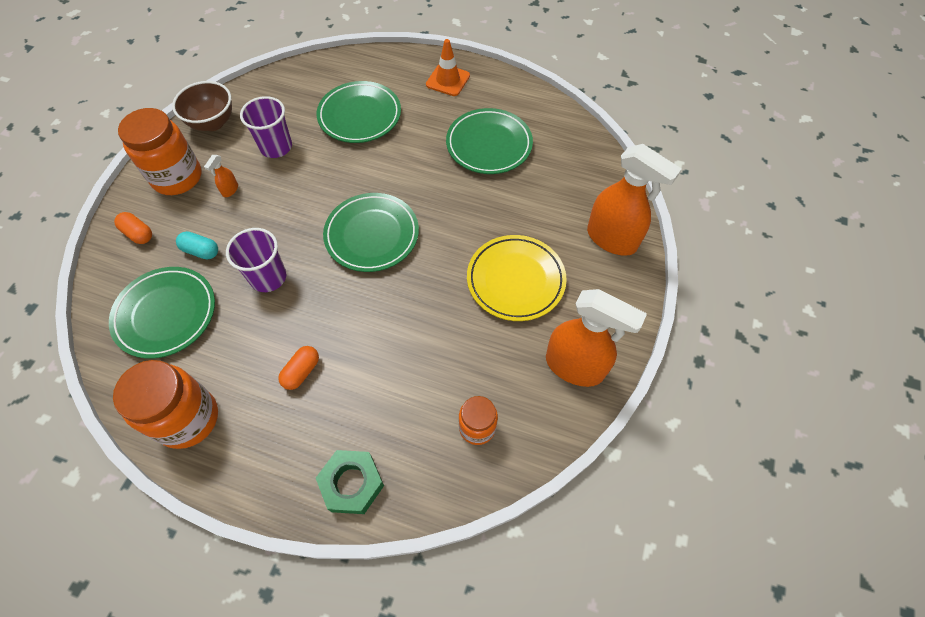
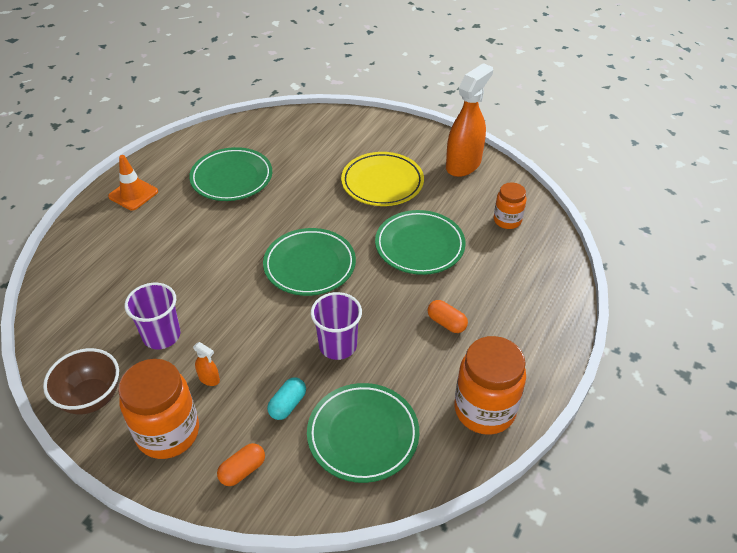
camera: 80 degrees left, 15 degrees down
green nut [316,450,384,514] -> none
green plate [317,81,401,143] -> green plate moved to [375,210,466,275]
orange spray bottle [587,144,682,256] -> none

